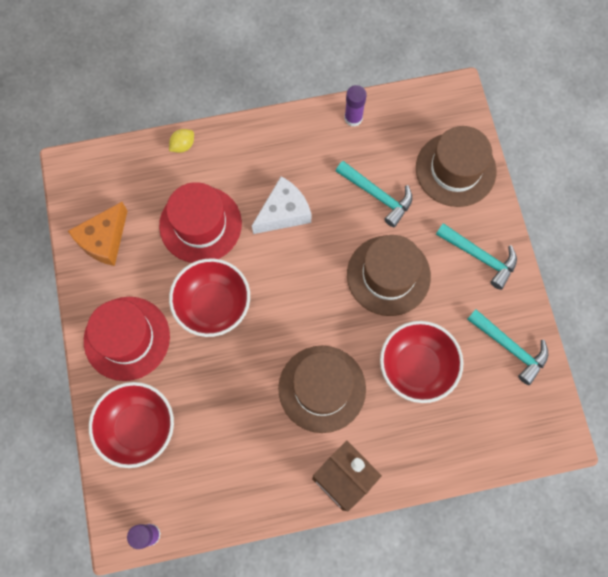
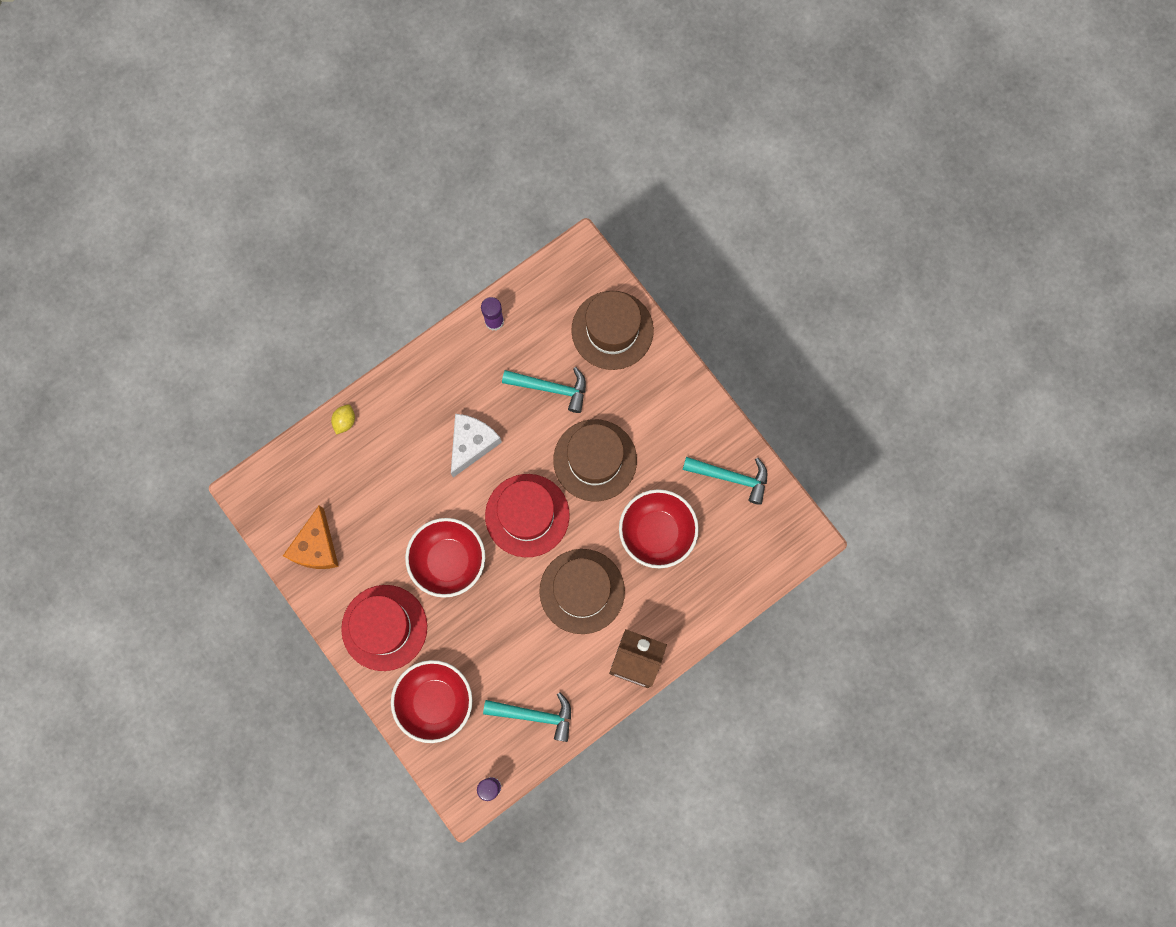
camera: 25 degrees left, 5 degrees up
red hat [159,182,242,263] -> red hat moved to [485,474,570,557]
turquoise hammer [436,223,517,290] -> turquoise hammer moved to [483,692,571,742]

